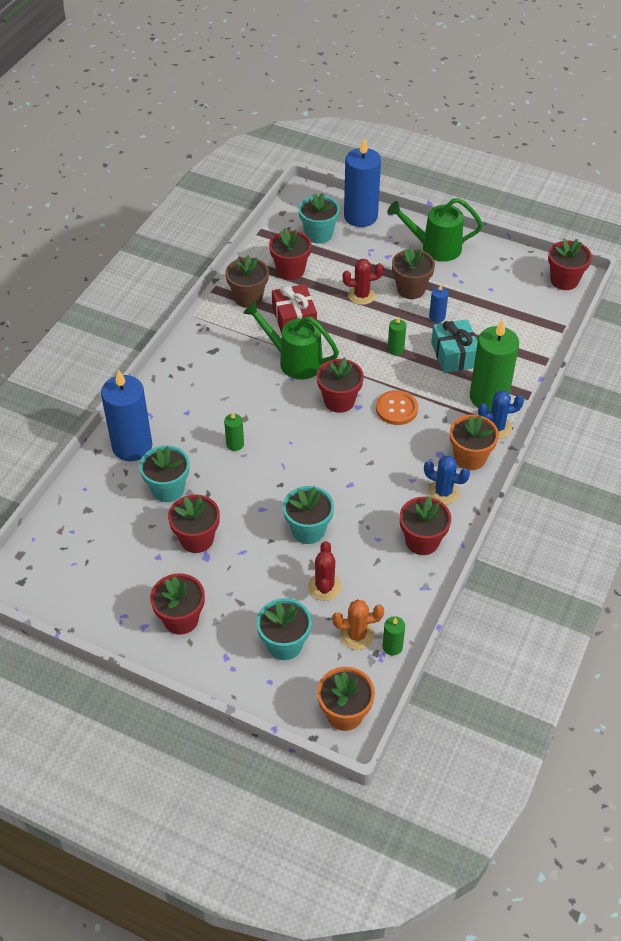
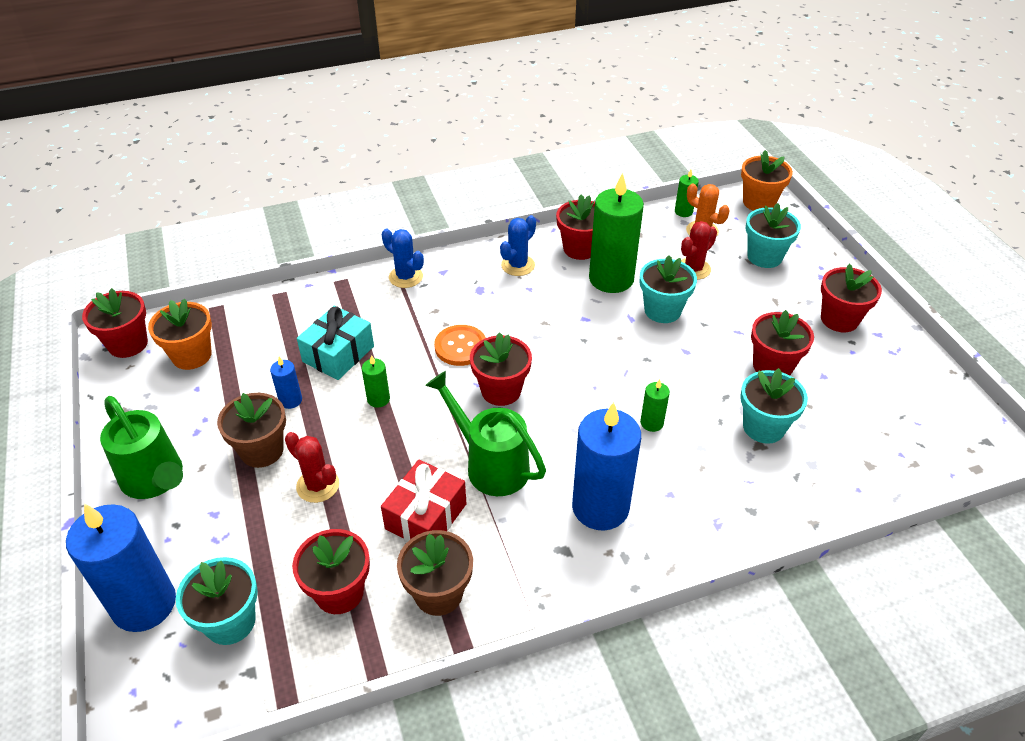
camera: 135 degrees left, 5 degrees down
blue candle [101,369,152,461] -> blue candle moved to [572,402,641,531]
green watering can [243,301,339,380] -> green watering can turned 150 degrees clockwise [425,371,546,496]
blue cactus [424,456,470,505] -> blue cactus turned 60 degrees clockwise [500,215,536,276]
orange flower pot [450,414,499,470] -> orange flower pot moved to [148,298,212,370]
green candle [470,319,519,411] -> green candle moved to [589,173,644,293]

